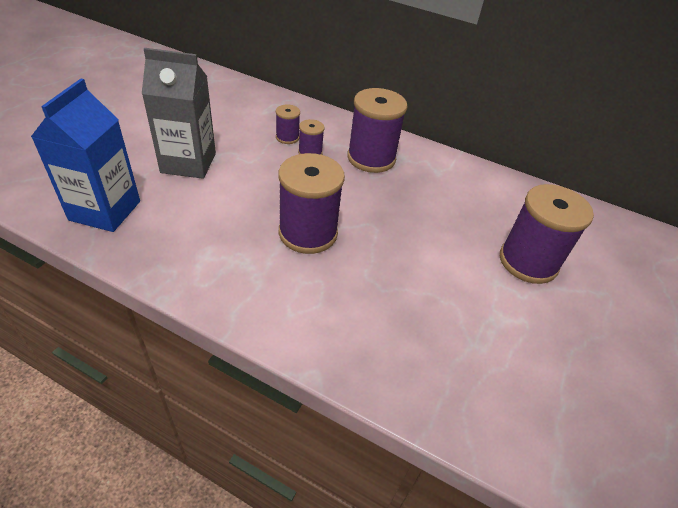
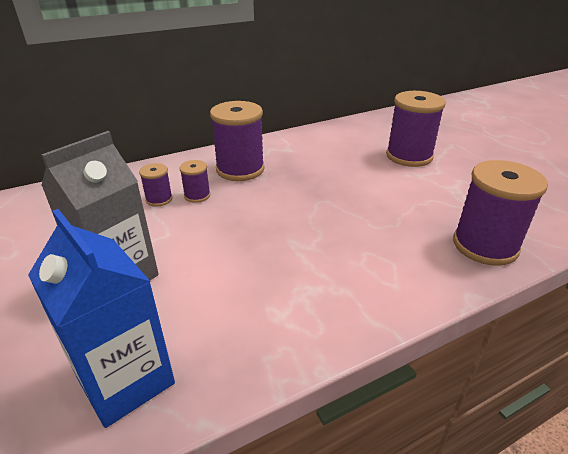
camera: 50 degrees left, 10 degrees down
purple spool [278,153,345,254] -> purple spool moved to [453,160,548,266]

